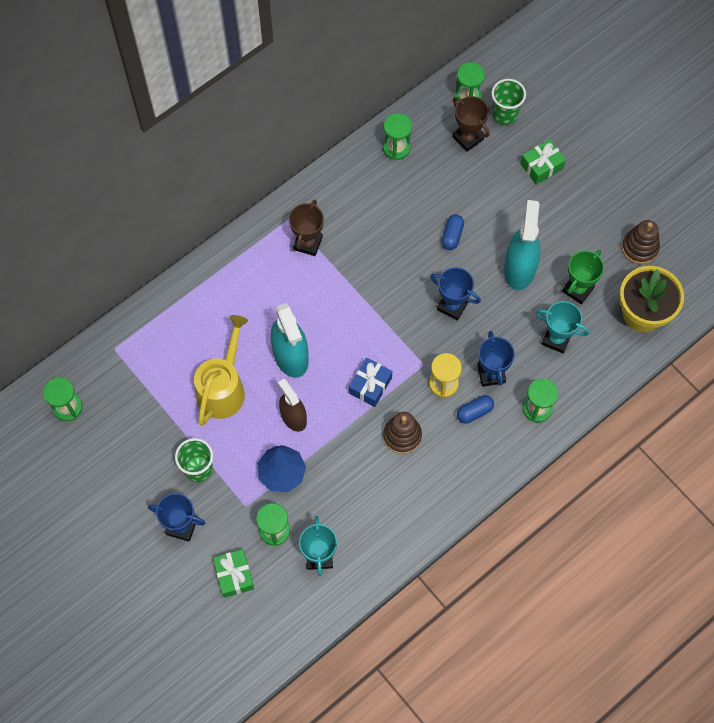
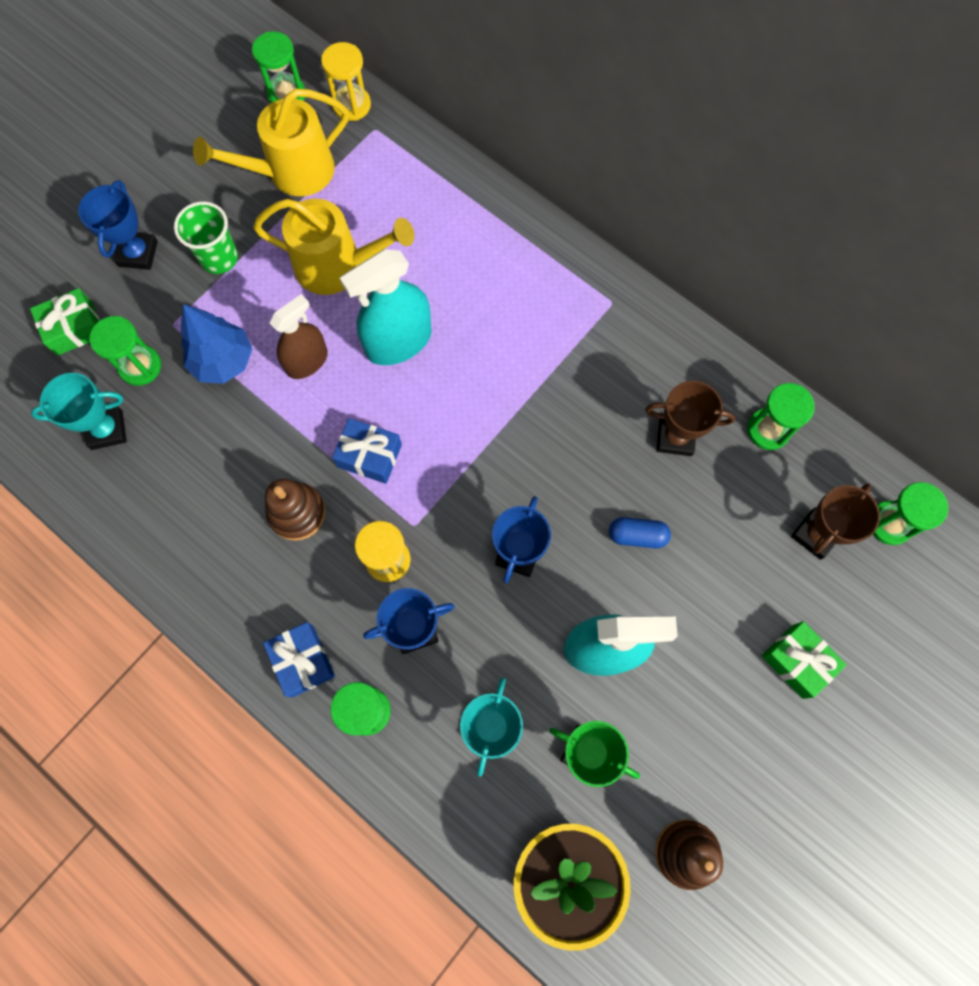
camera: 80 degrees right, 5 degrees up
brown trophy [289,200,324,256] -> brown trophy moved to [645,381,735,456]
blue capsule [457,395,494,424] -> none
green cup [492,79,526,125] -> none
none -> yellow watering can [193,89,349,196]
none -> blue gift [263,622,335,698]
none -> yellow hourglass [321,42,371,121]

